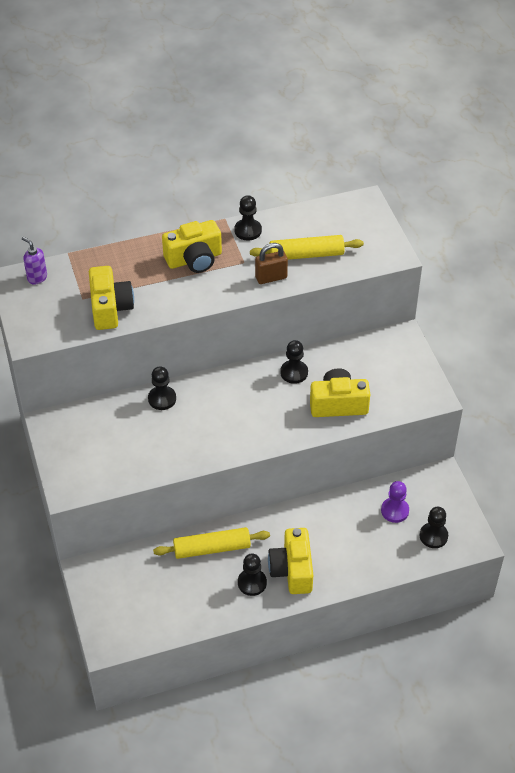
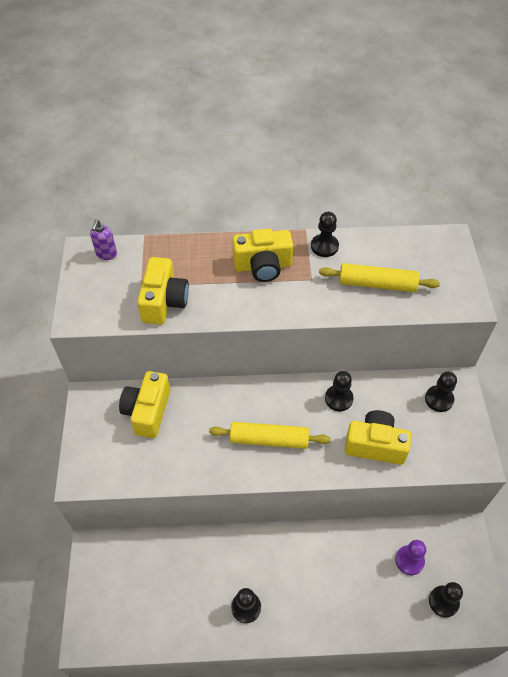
camera: 15 degrees right, 5 degrees up
purple soap dispenser [22,237,47,284] -> purple soap dispenser turned 135 degrees counterclockwise [90,220,117,260]
black pawn [148,366,176,410] -> black pawn moved to [425,372,457,412]
yellow rolling pin [153,527,270,559] -> yellow rolling pin moved to [209,422,330,449]
brown padlock [255,243,288,284] -> none
yellow camera [268,528,313,594] -> yellow camera moved to [119,371,170,438]

